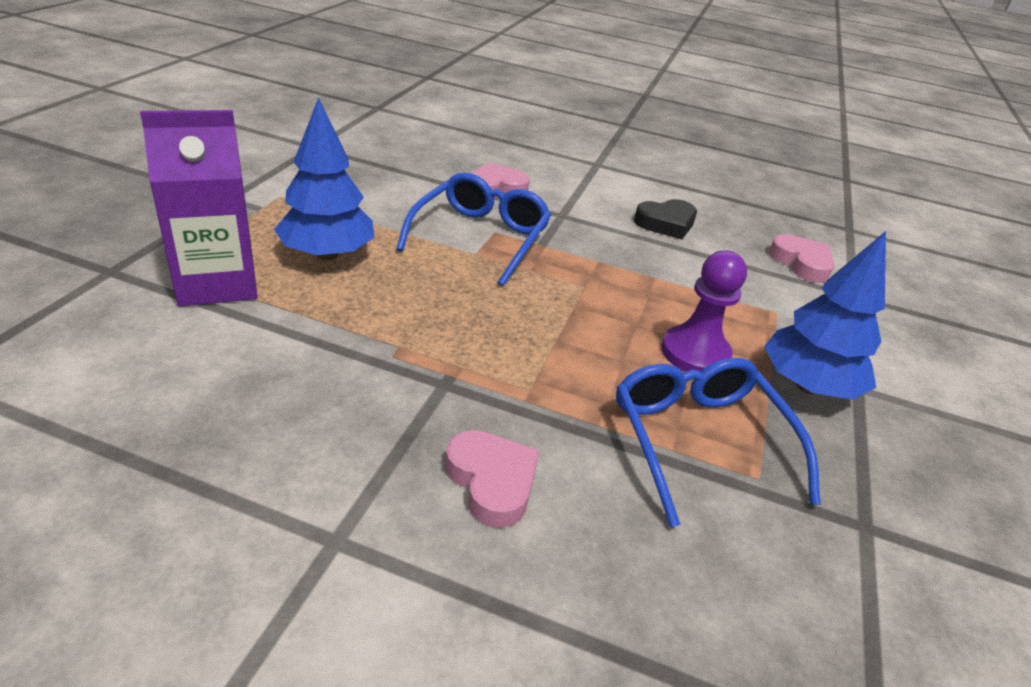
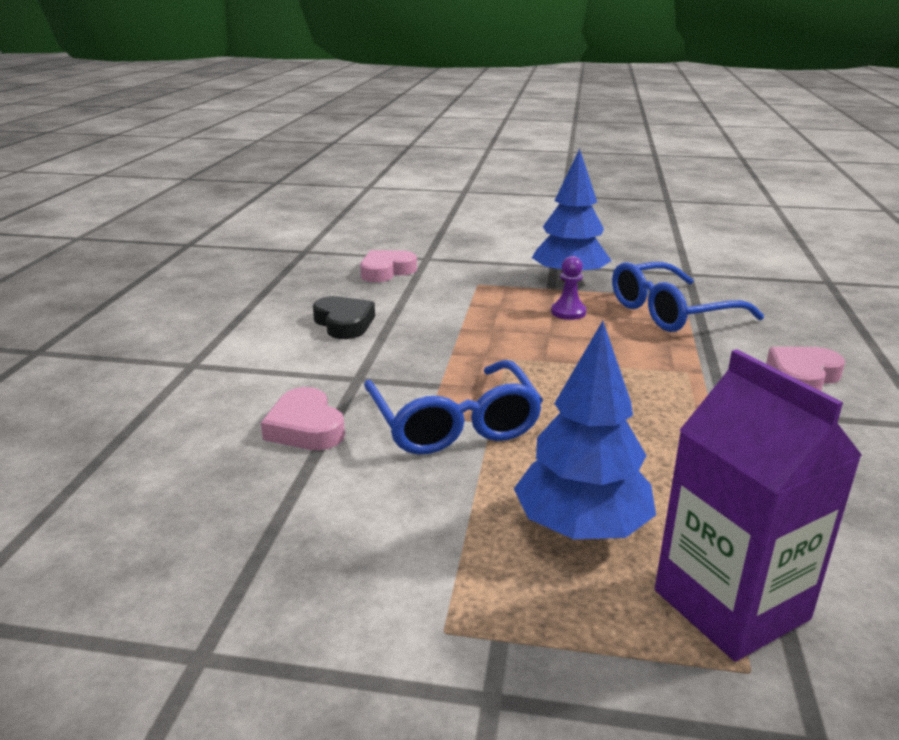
camera: 95 degrees left, 10 degrees down
blue glasses [396,172,551,286] -> blue glasses turned 120 degrees counterclockwise [364,360,543,455]
purple pawn [661,251,747,372] -> purple pawn [551,256,586,320], size x0.61

